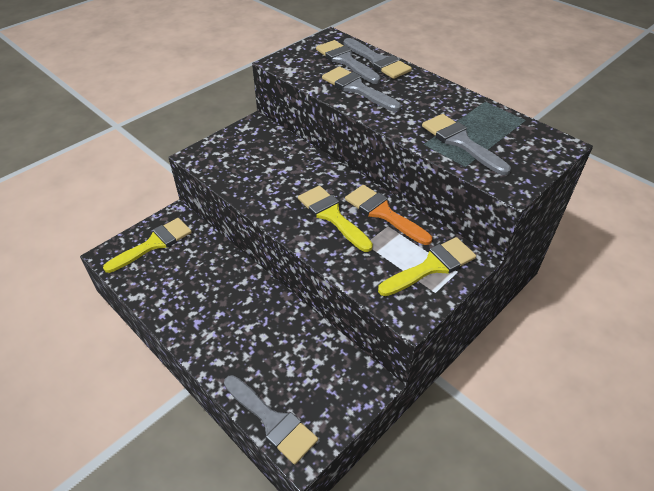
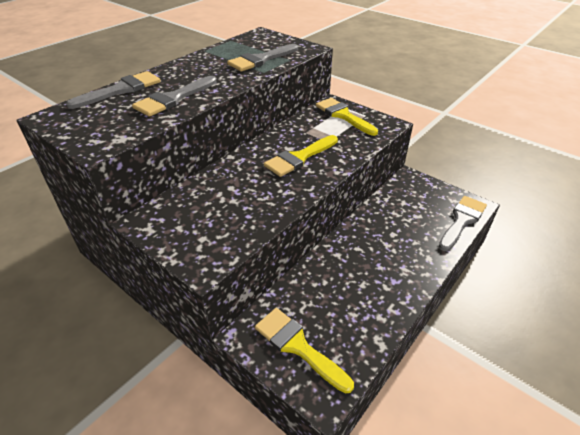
camera: 95 degrees left, 5 degrees down
grey brush [316,40,381,84] -> none
orange brush [345,185,432,245] -> none

